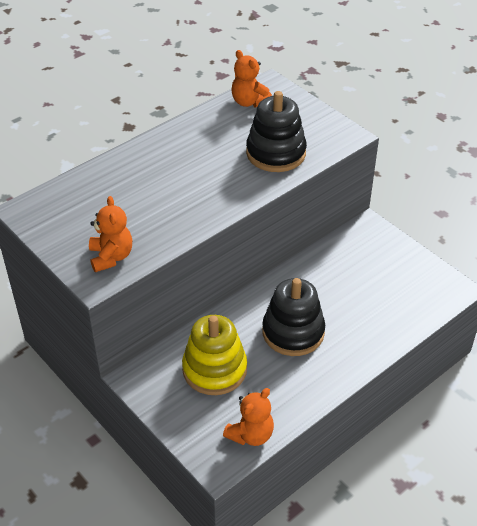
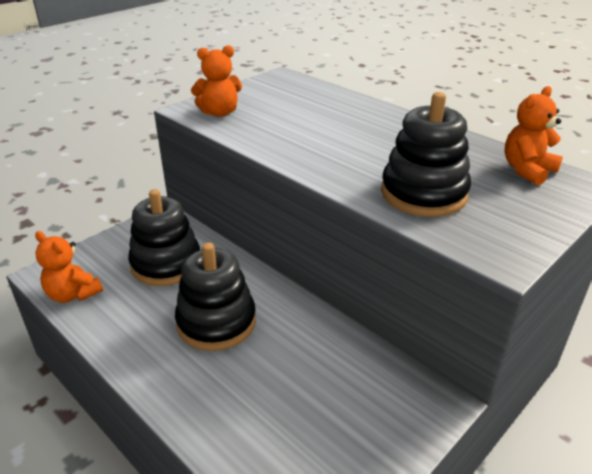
camera: 85 degrees right, 10 degrees down
yellow stacking toy [182,315,247,395] -> black stacking toy [128,189,200,286]

